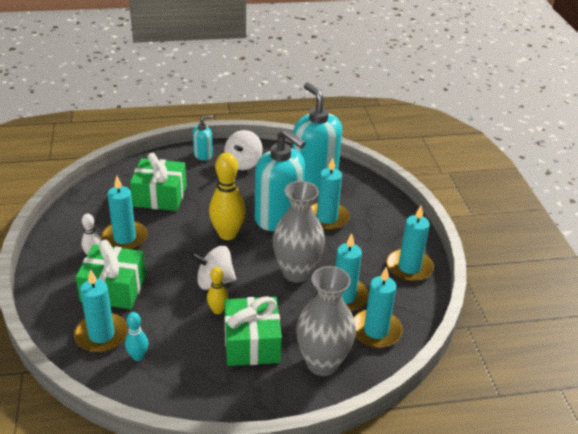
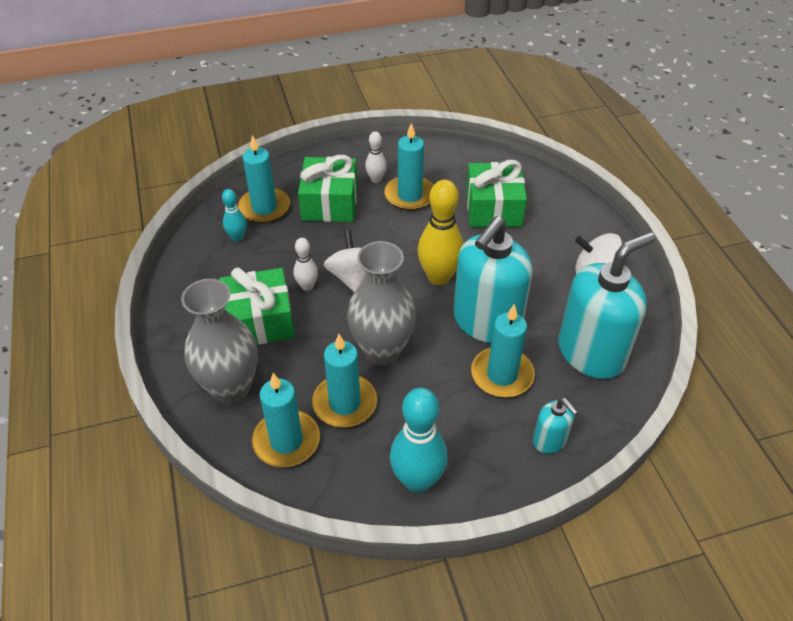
camera: 85 degrees right, 10 degrees up
turquoise soap dispenser [193,115,213,161] -> turquoise soap dispenser moved to [533,398,578,454]
yellow bowling pin [207,267,228,314] -> white bowling pin [293,238,318,291]
turquoise candle [387,206,434,282] -> turquoise bowling pin [390,388,448,493]

